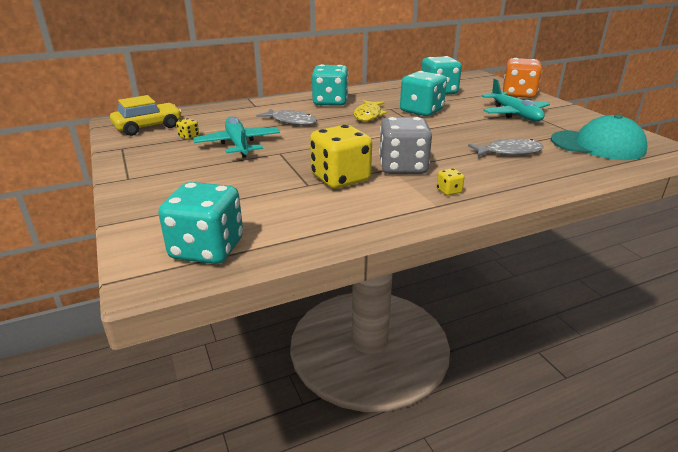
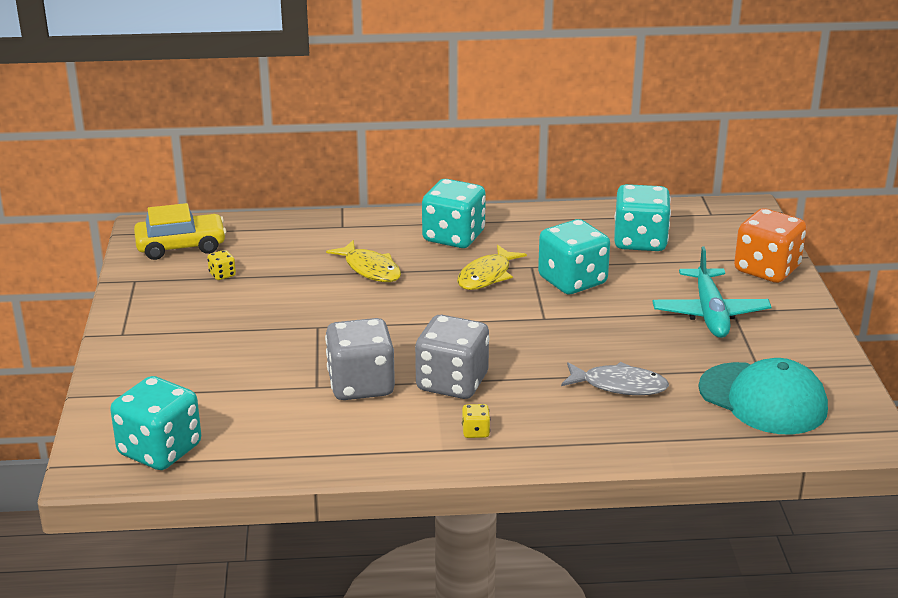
camera: 20 degrees right, 0 degrees up
turquoise plane [193,116,280,157] -> none
grey fish [256,108,317,125] -> yellow fish [326,240,401,282]
yellow dice [310,125,372,189] -> grey dice [325,318,395,400]

